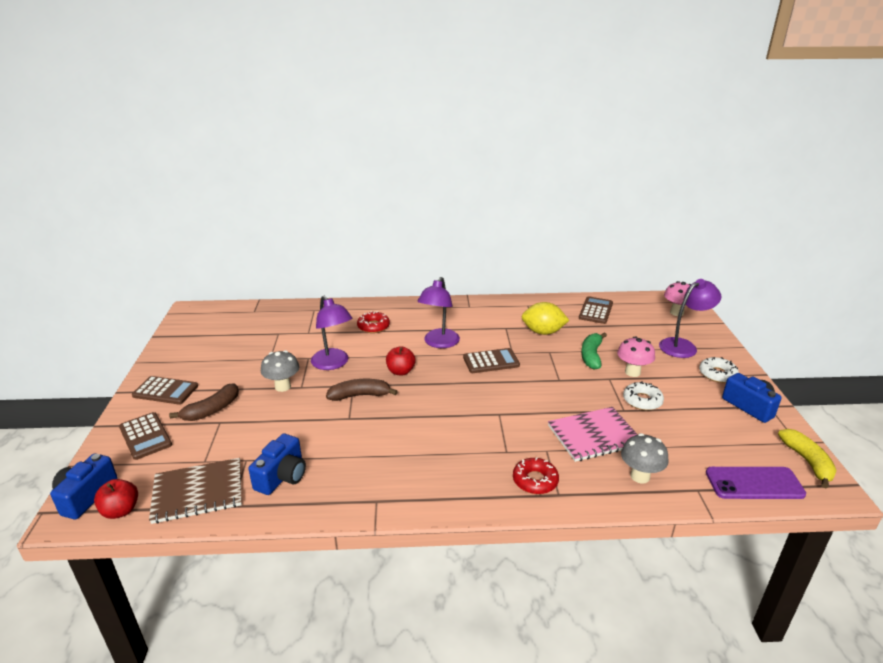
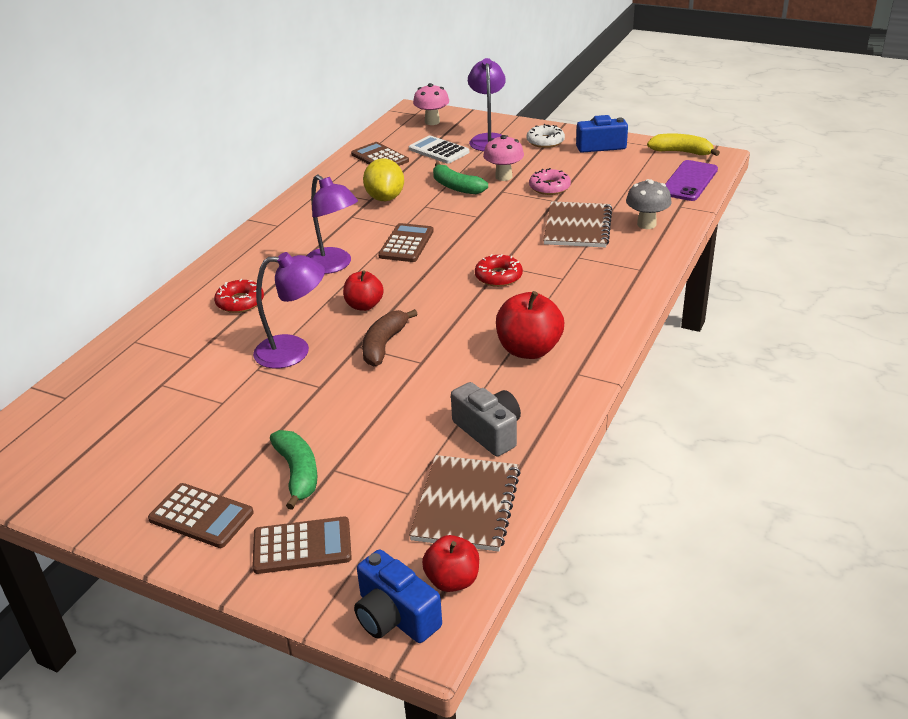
camera: 60 degrees left, 5 degrees up
brown calculator [132,376,198,405] -> brown calculator turned 75 degrees clockwise [148,483,254,548]
brown banana [169,383,239,421] -> green banana [270,430,318,510]
blue camera [249,433,306,495] -> grey camera [451,382,521,457]
grey mushroom [261,350,299,392] -> none
red donut [513,457,559,494] -> red donut moved to [475,254,523,287]
yellow lemon [521,302,569,335] -> yellow lemon turned 45 degrees counterclockwise [363,158,404,201]
pink notebook [548,407,638,462] -> brown notebook [543,201,612,247]
white donut [623,382,664,410] -> pink donut [529,168,571,195]
none -> white calculator [409,136,469,163]
none -> red apple [496,291,564,359]

